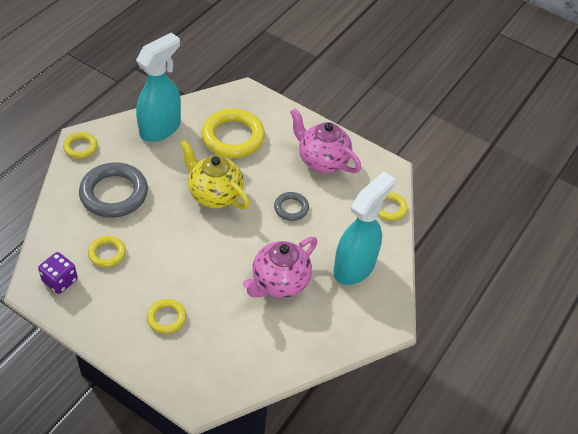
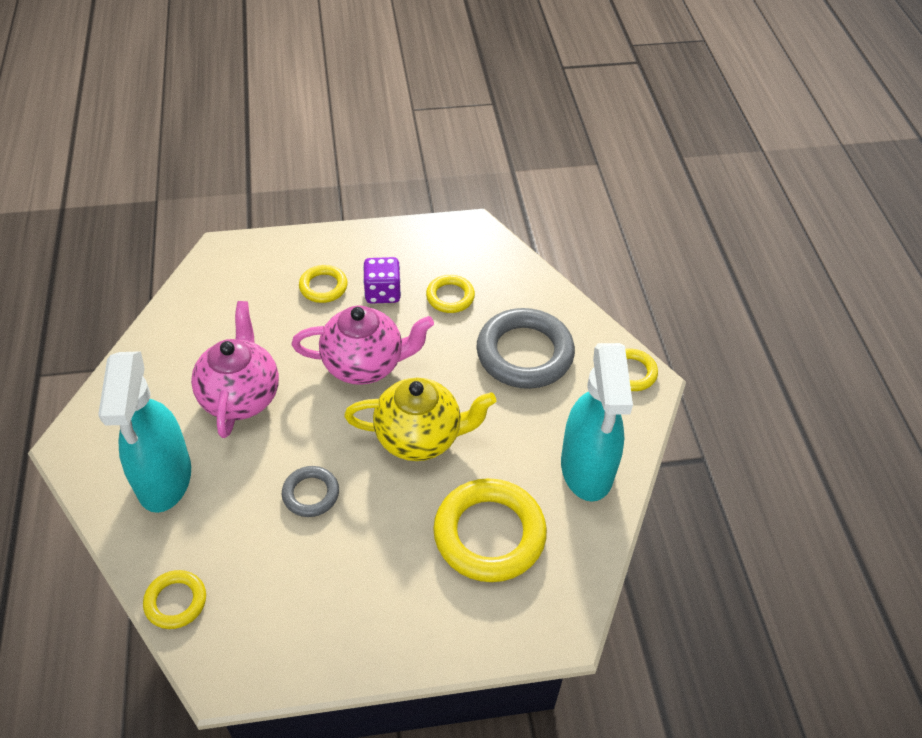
camera: 140 degrees right, 0 degrees up
purple dice [38,252,78,294] -> purple dice moved to [363,257,401,304]
pink teapot [290,108,361,173] -> pink teapot moved to [292,305,434,385]

